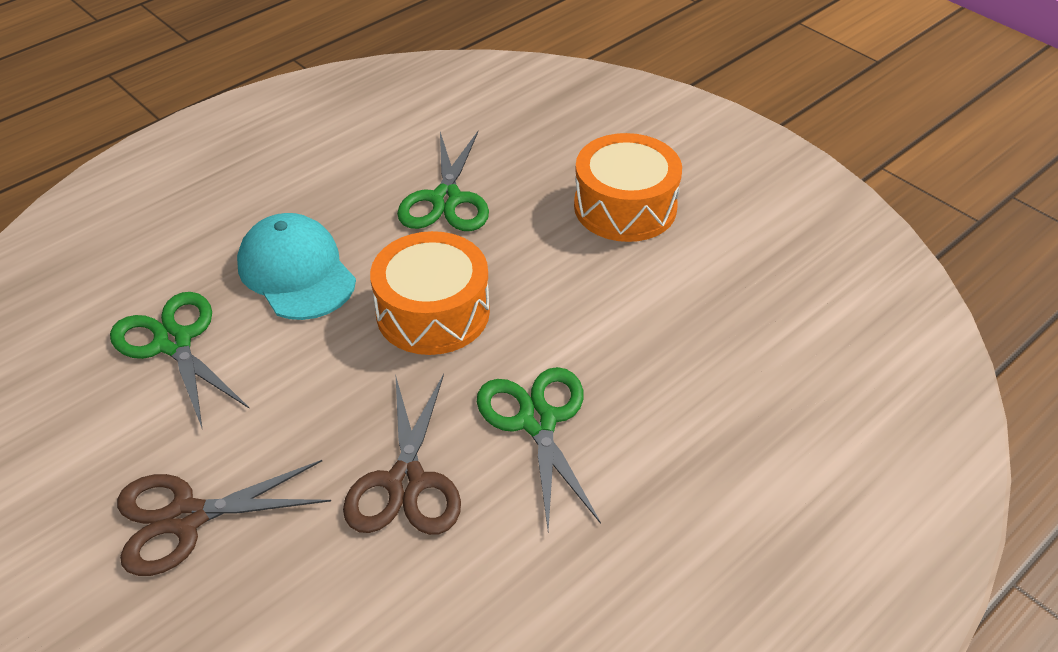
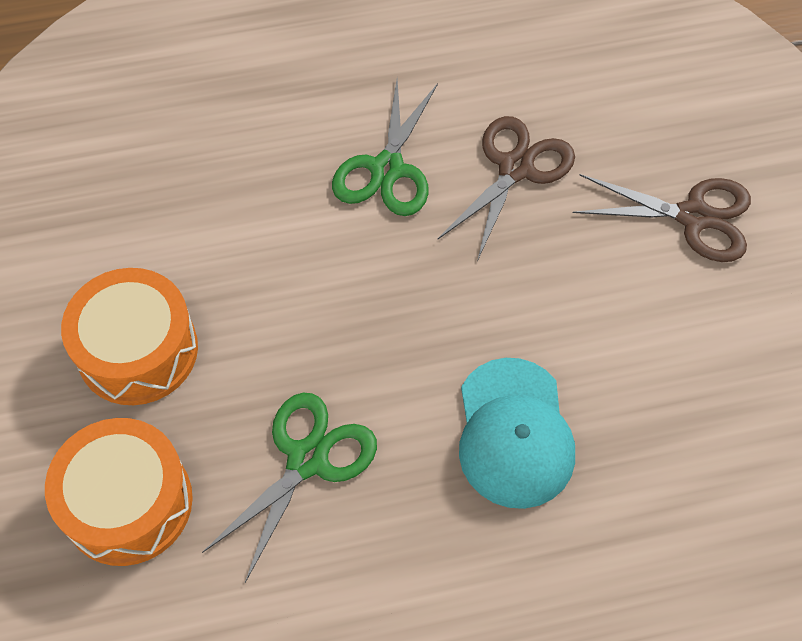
camera: 150 degrees left, 15 degrees up
green scissors [110,292,250,430] -> none
orange drum [370,231,490,355] -> orange drum moved to [45,418,193,566]

